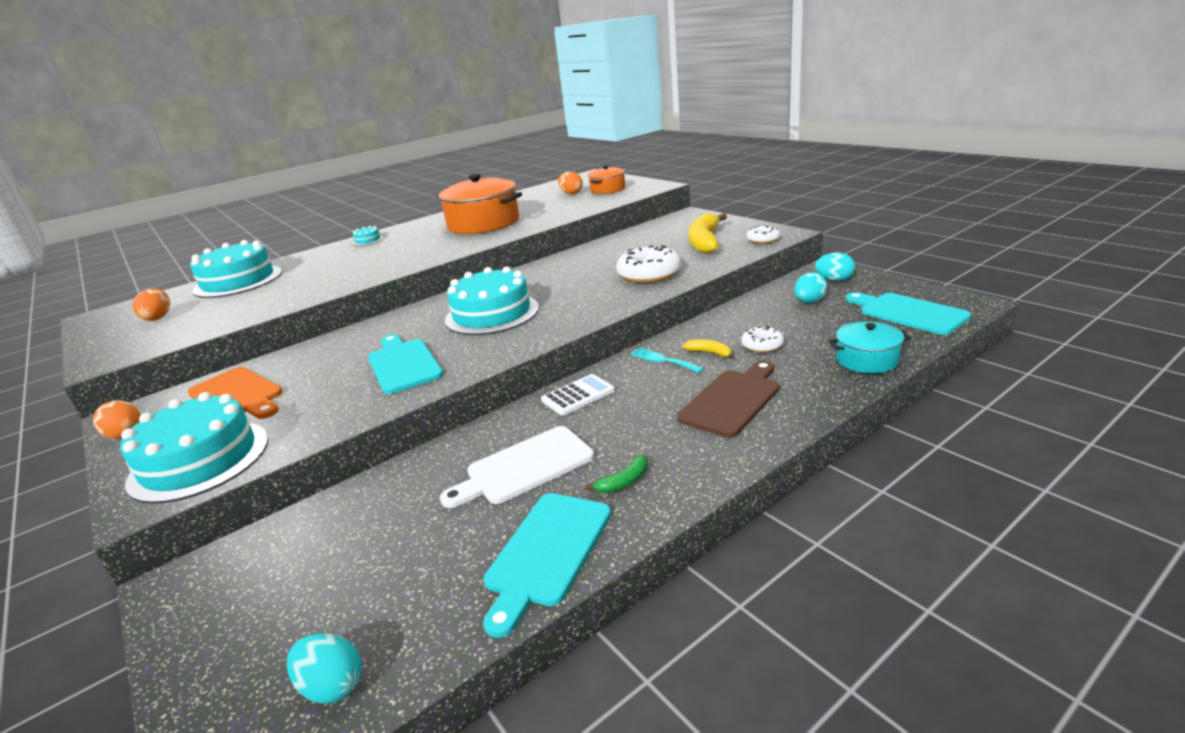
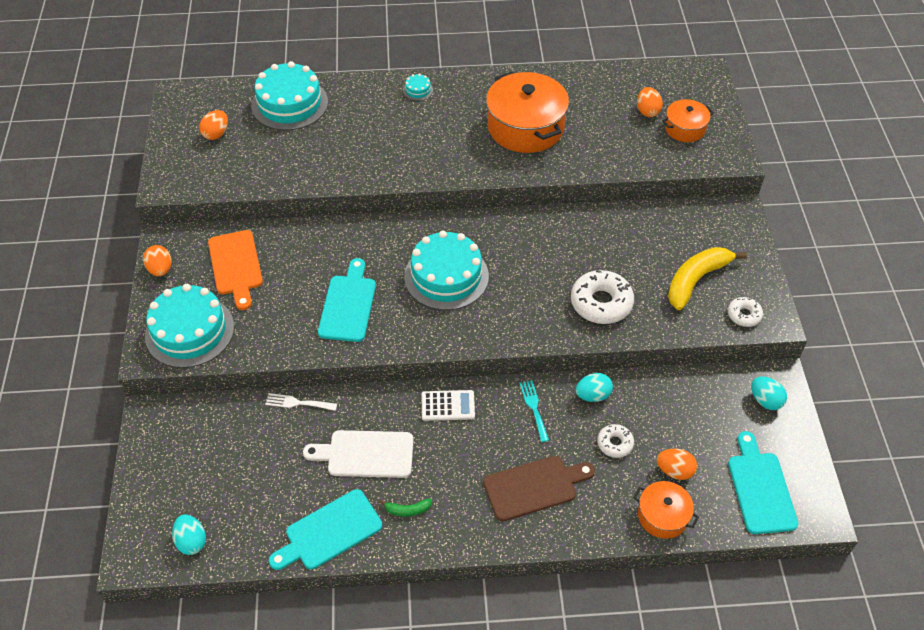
camera: 30 degrees right, 25 degrees up
yellow banana [682,339,734,359] -> none
turquoise egg [794,272,827,303] -> turquoise egg moved to [576,373,613,402]
turquoise pot [829,321,911,373] -> orange pot [633,481,699,539]
none -> white fork [265,393,337,411]
none -> orange egg [657,448,697,480]

